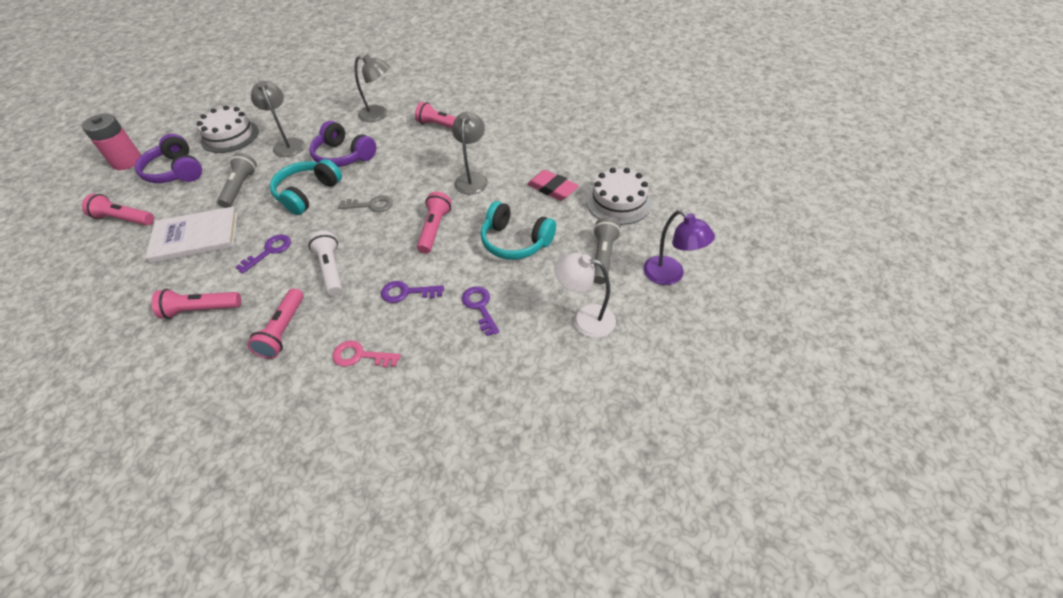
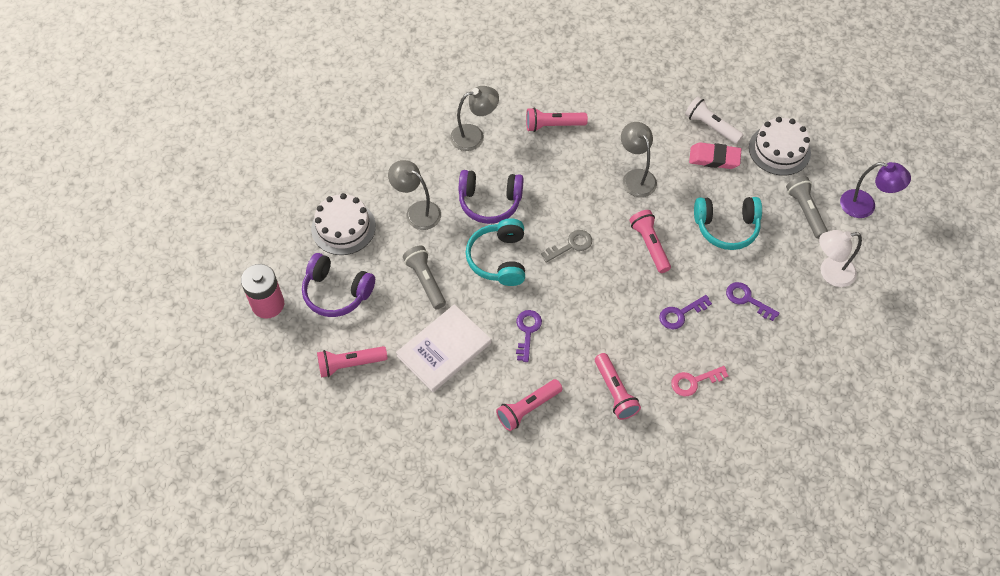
camera: 30 degrees left, 10 degrees up
white flashlight [309,231,342,296] -> white flashlight moved to [685,97,744,144]

